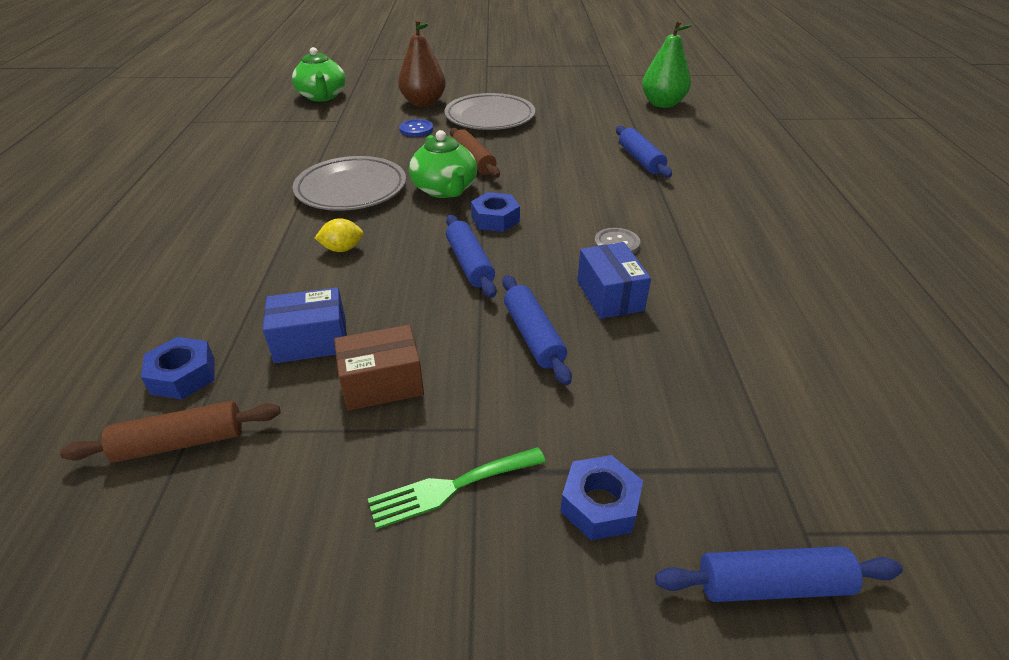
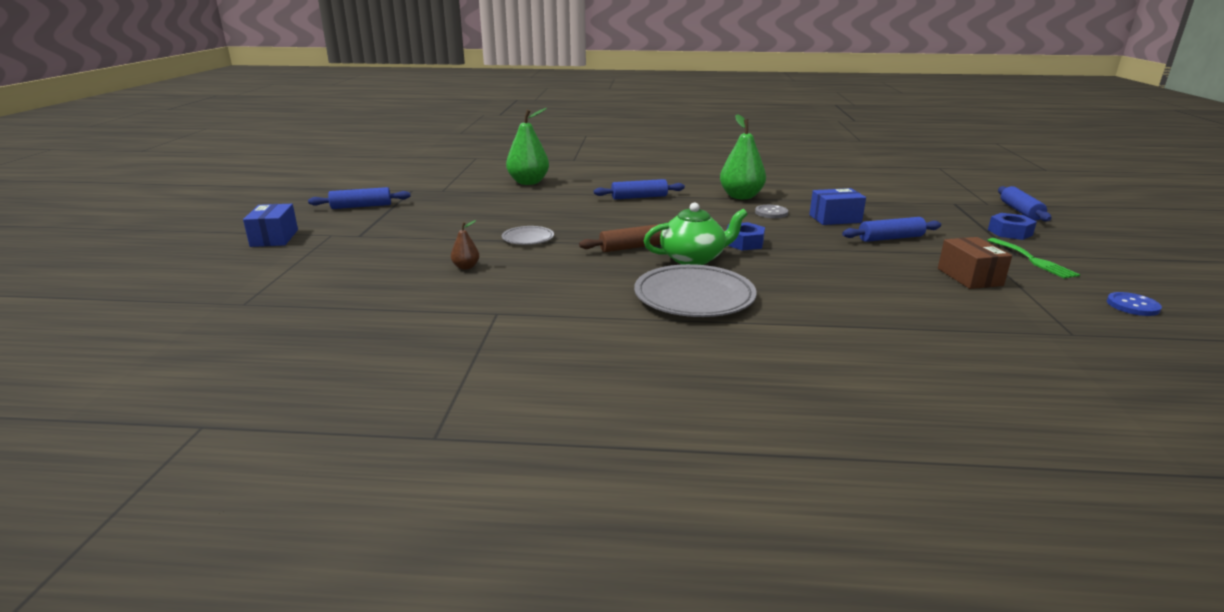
camera: 85 degrees left, 15 degrees down
brown rolling pin [60,401,281,462] -> none
blue nut [141,337,215,399] -> none
blue box [263,287,347,363] -> blue box moved to [243,204,298,247]
green teapot [292,47,346,101] -> none
yellow lemon [315,218,363,252] -> none
brown pear [398,19,446,107] -> brown pear [451,220,479,270], size x0.48
blue button [399,119,433,137] -> blue button moved to [1107,292,1162,316]
grey plate [444,93,535,130] -> grey plate [502,226,554,245], size x0.52
blue rolling pin [446,215,496,298] -> blue rolling pin moved to [308,187,411,209]
none -> green pear [720,114,766,199]

